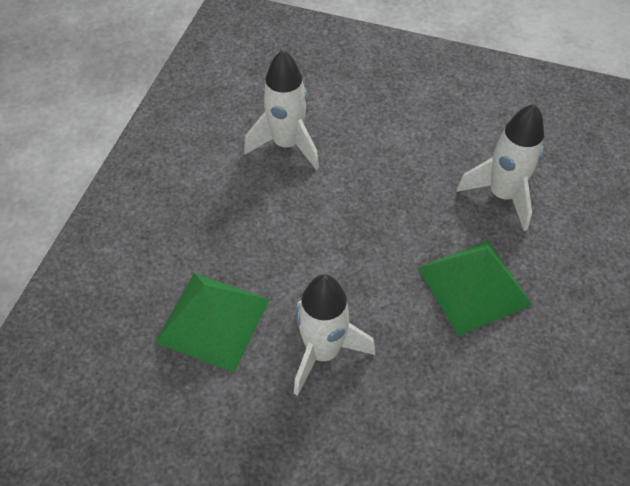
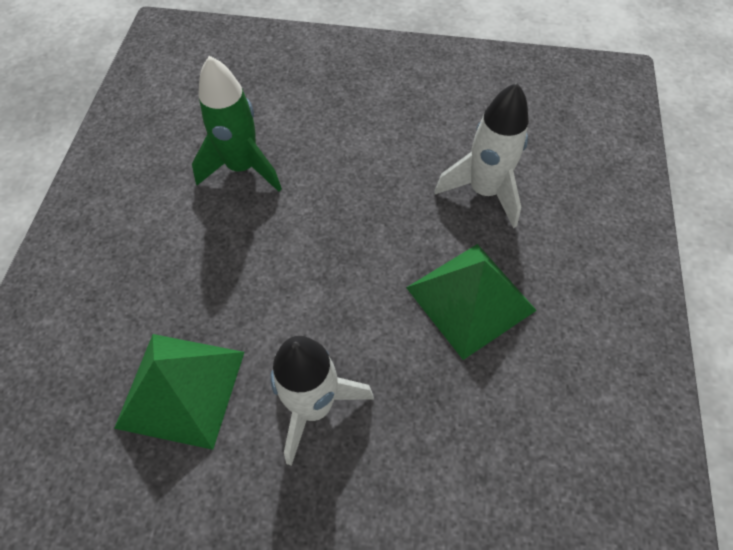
camera: 10 degrees left, 5 degrees up
white rocket [244,50,319,170] -> green rocket [192,56,282,192]

